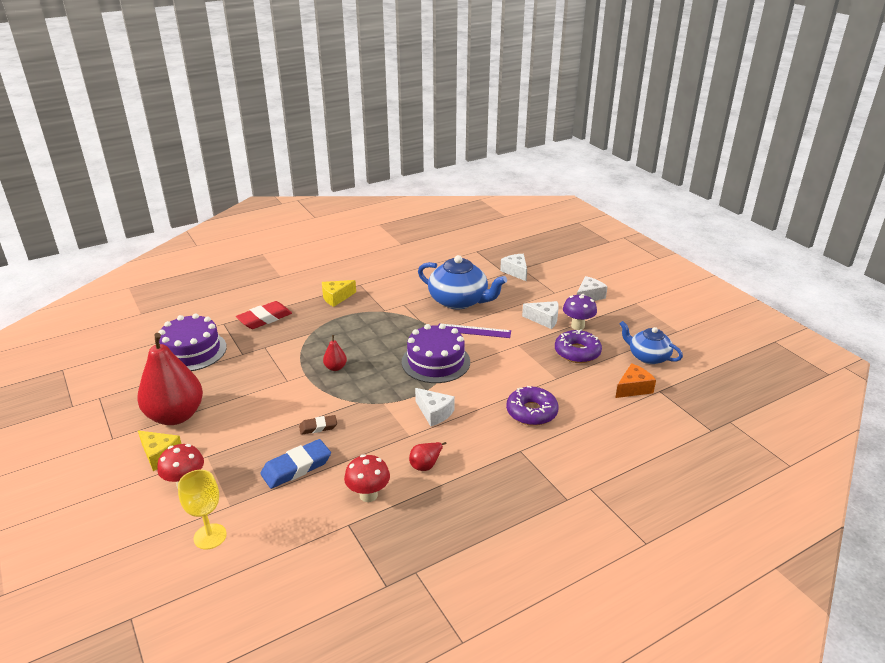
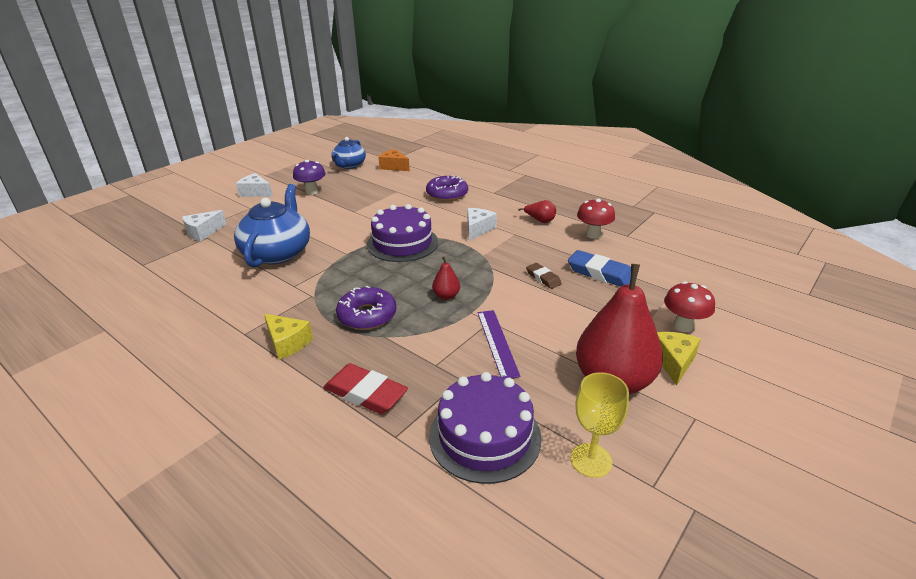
camera: 110 degrees left, 0 degrees up
yellow goblet [178,470,227,549] -> yellow goblet moved to [570,372,629,478]
purple ruler [438,323,511,338] -> purple ruler moved to [477,310,521,378]
white cheese [522,301,559,329] -> none
purple donut [555,329,602,363] -> purple donut moved to [336,286,397,330]

